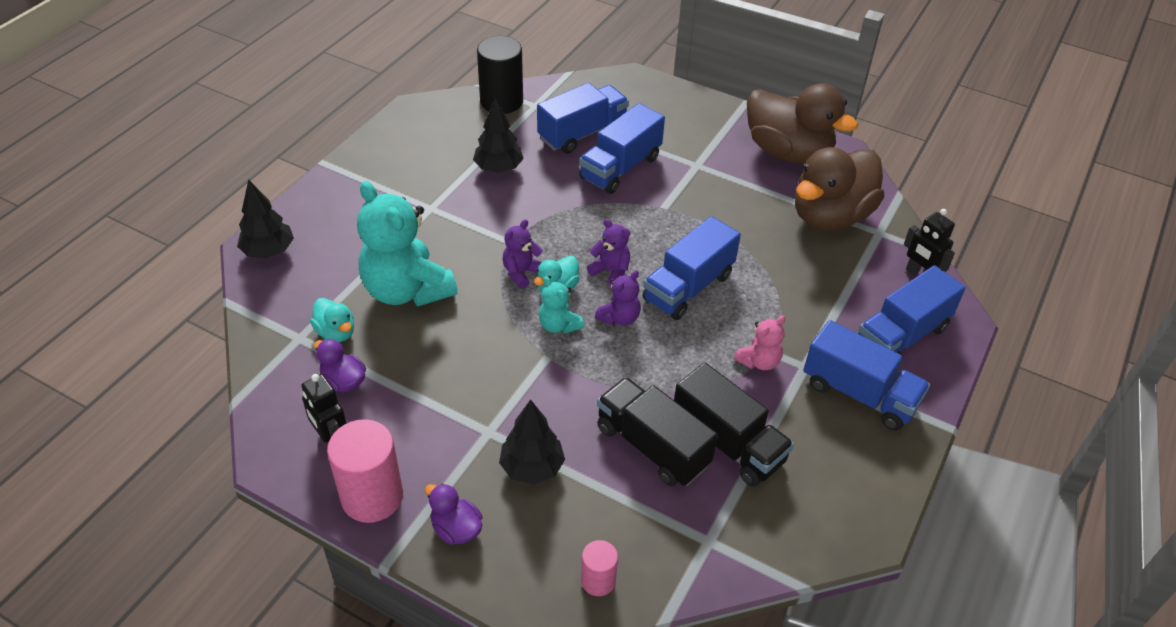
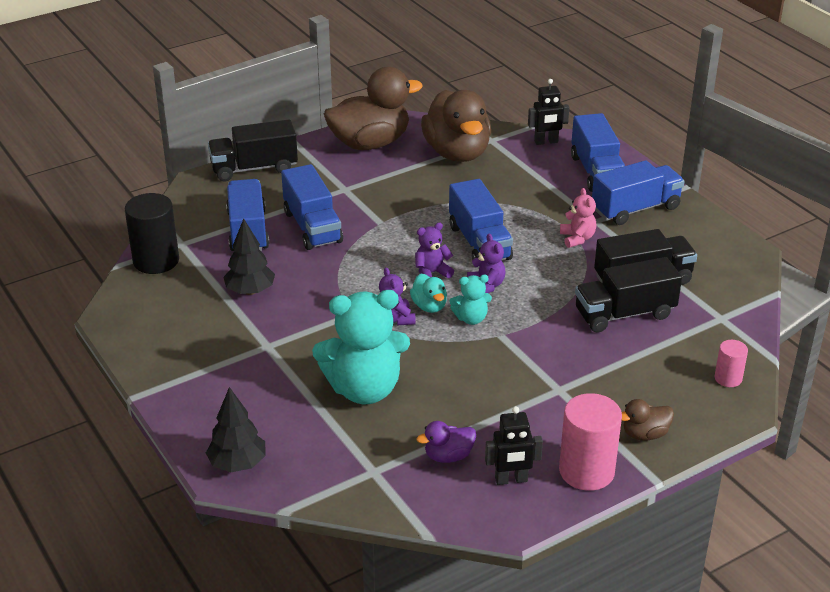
camera: 60 degrees left, 10 degrees down
turquoise duck [310,298,354,342] -> none
purple duck [425,483,483,545] -> brown duck [622,399,674,441]
black tree [499,399,565,485] -> none
none -> black truck [208,119,298,181]

